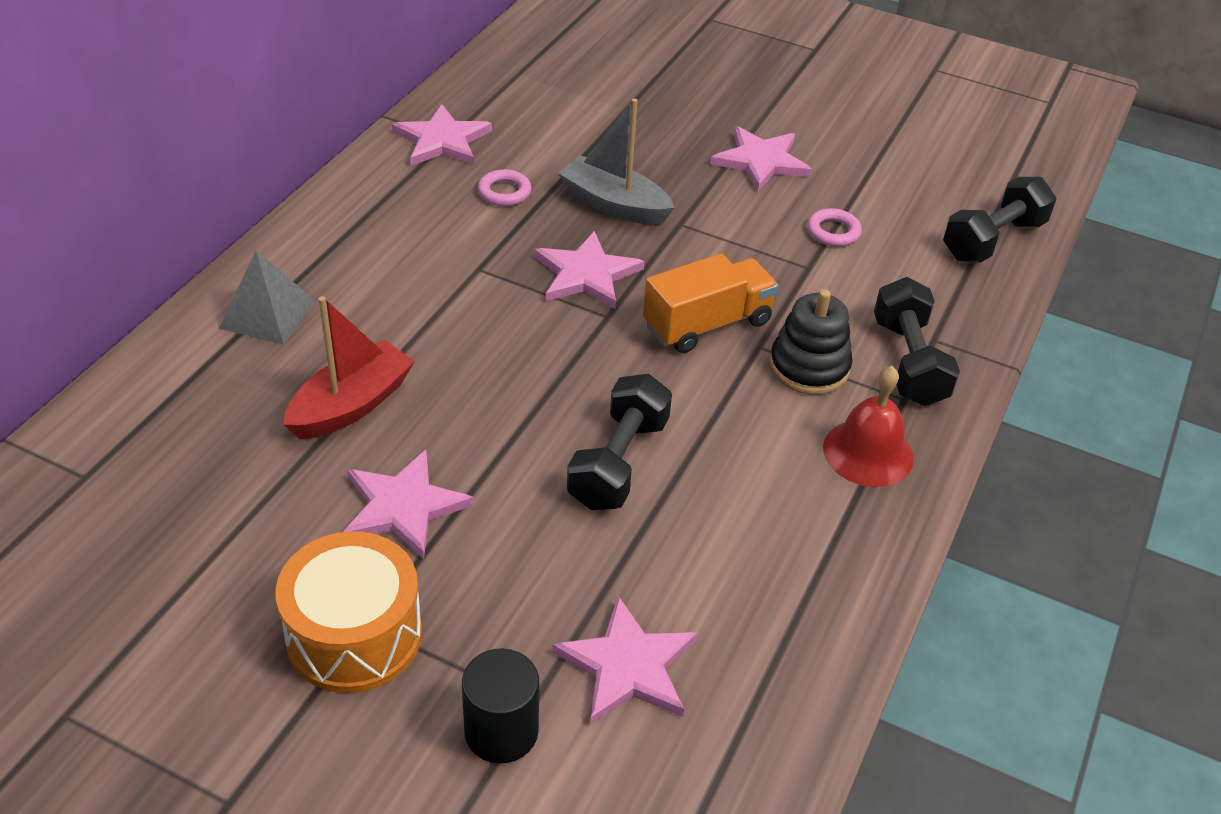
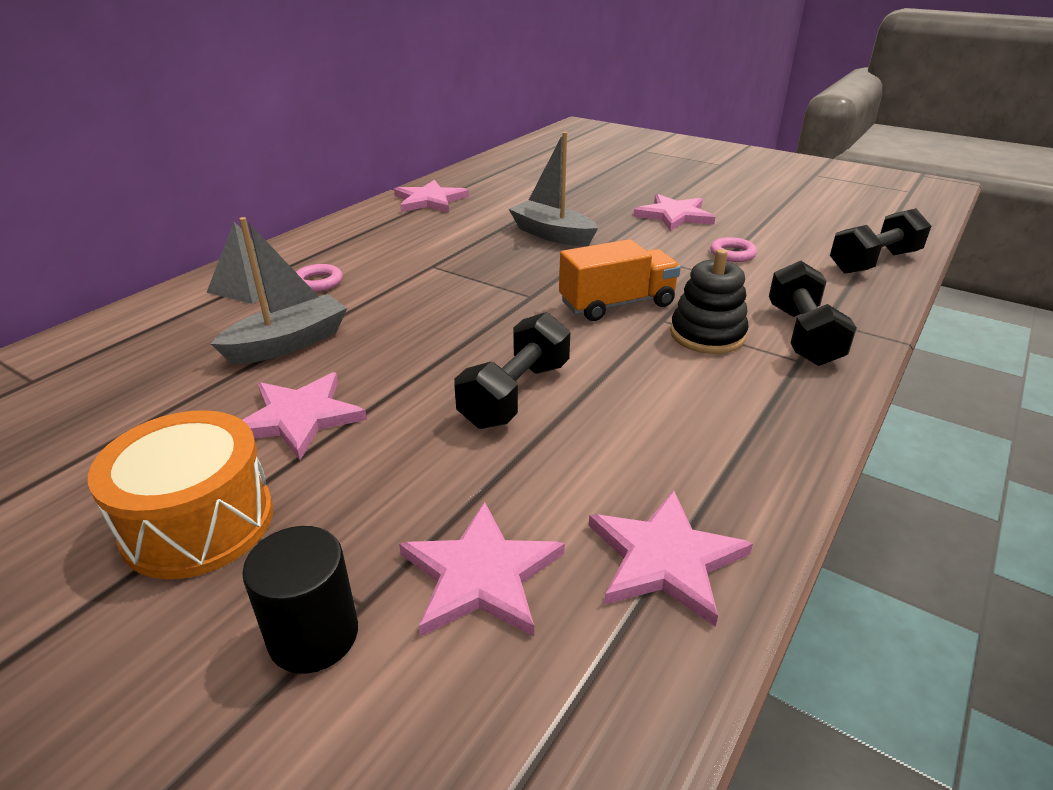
camera: 10 degrees right, 10 degrees down
red boat [283,296,415,439] -> grey boat [211,217,347,364]
pink ring [478,169,532,206] -> pink ring moved to [296,264,343,292]
pink star [535,231,645,309] -> pink star moved to [589,490,753,627]
red bell [823,366,914,487] -> none

